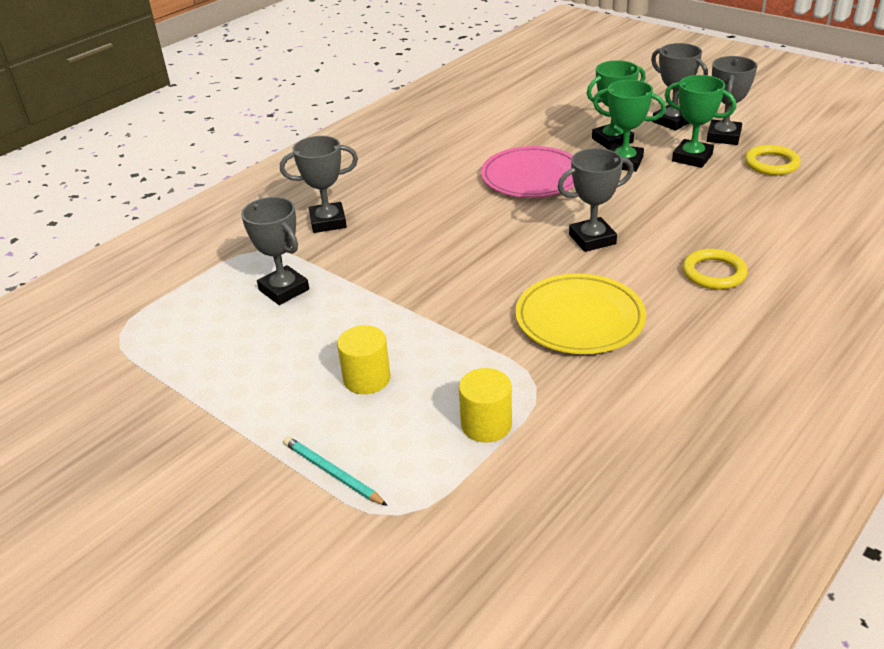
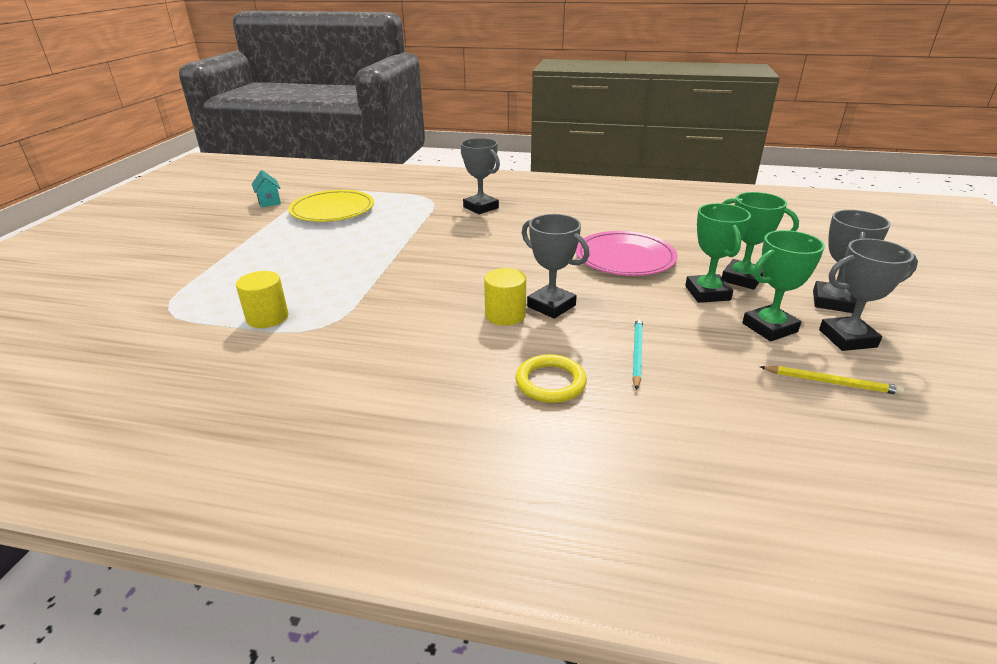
camera: 60 degrees right, 5 degrees down
grey trophy [241,197,309,305] -> none
turquoise pencil [283,436,388,506] -> turquoise pencil moved to [632,318,643,390]
yellow cylinder [337,325,390,394] -> yellow cylinder moved to [484,268,526,326]
yellow plate [515,273,646,354] -> yellow plate moved to [288,190,374,222]
green trophy [665,75,736,168] -> green trophy turned 60 degrees clockwise [742,230,825,341]
yellow ring [745,145,800,175] -> yellow pencil [760,366,904,395]
none -> turquoise house [252,170,281,207]

